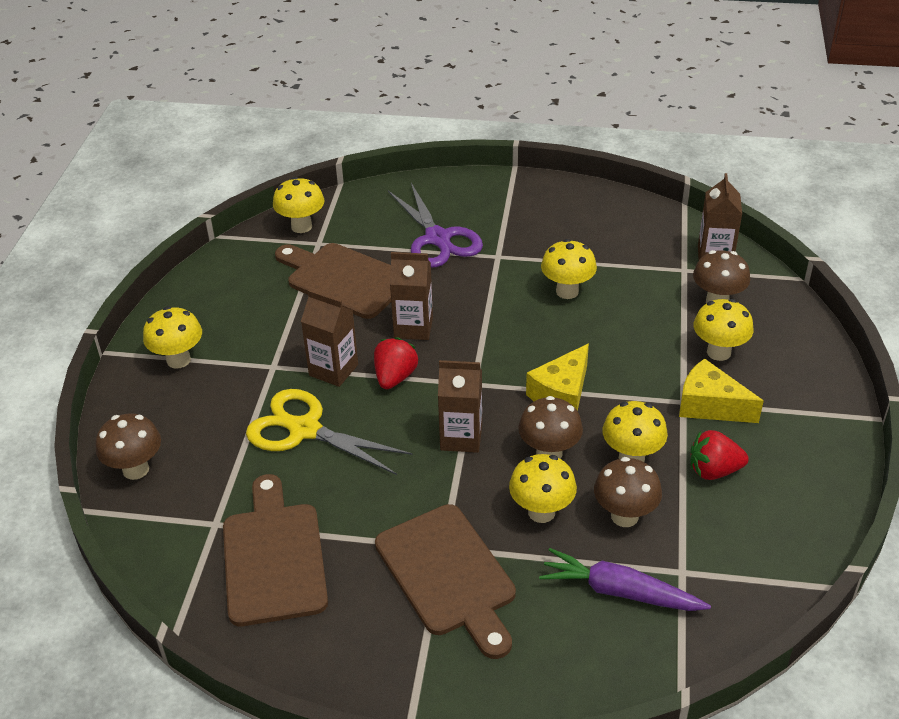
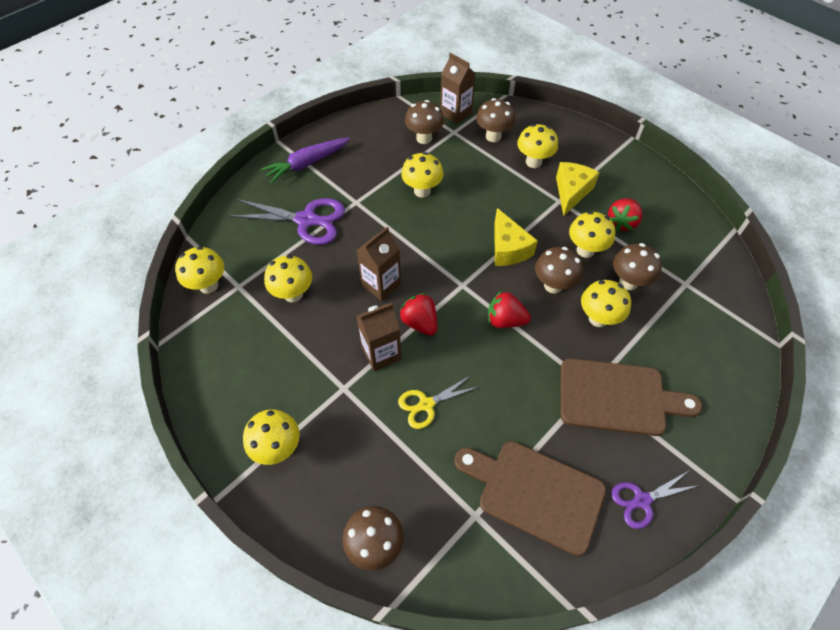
camera: 55 degrees left, 15 degrees up
yellow scissors [246,389,413,475] -> yellow scissors [398,375,478,429], size x0.59
brown cutting board [275,243,391,319] -> yellow mushroom [264,255,312,302]
brown carton [438,360,482,453] -> red strawberry [488,291,531,328]
purple carrot [539,548,711,611] -> purple carrot moved to [261,137,350,183]
yellow cheese [679,358,764,423] -> yellow cheese turned 135 degrees clockwise [556,162,600,216]
none -> brown mushroom [405,100,444,144]
none -> purple scissors [611,471,700,529]

